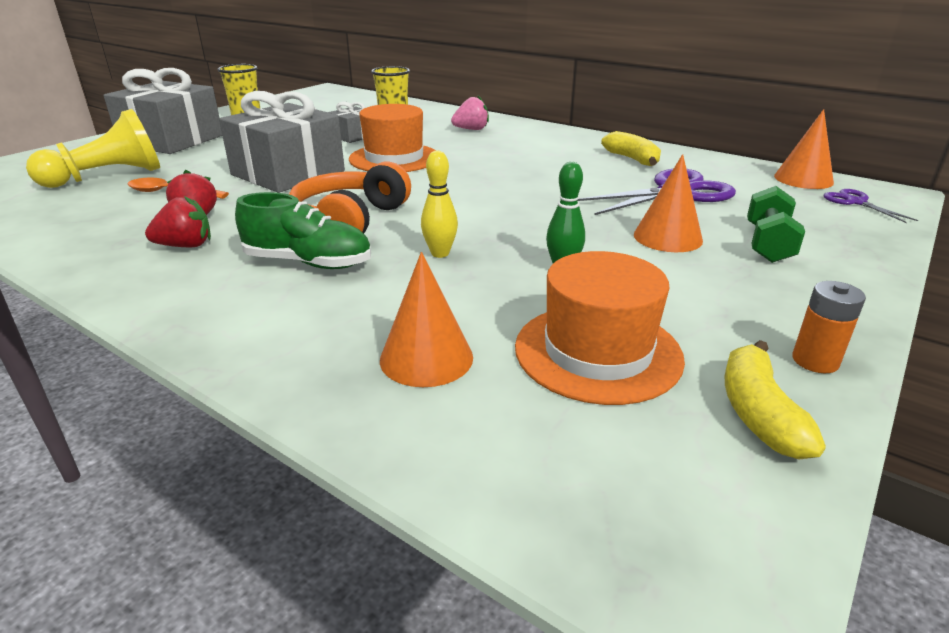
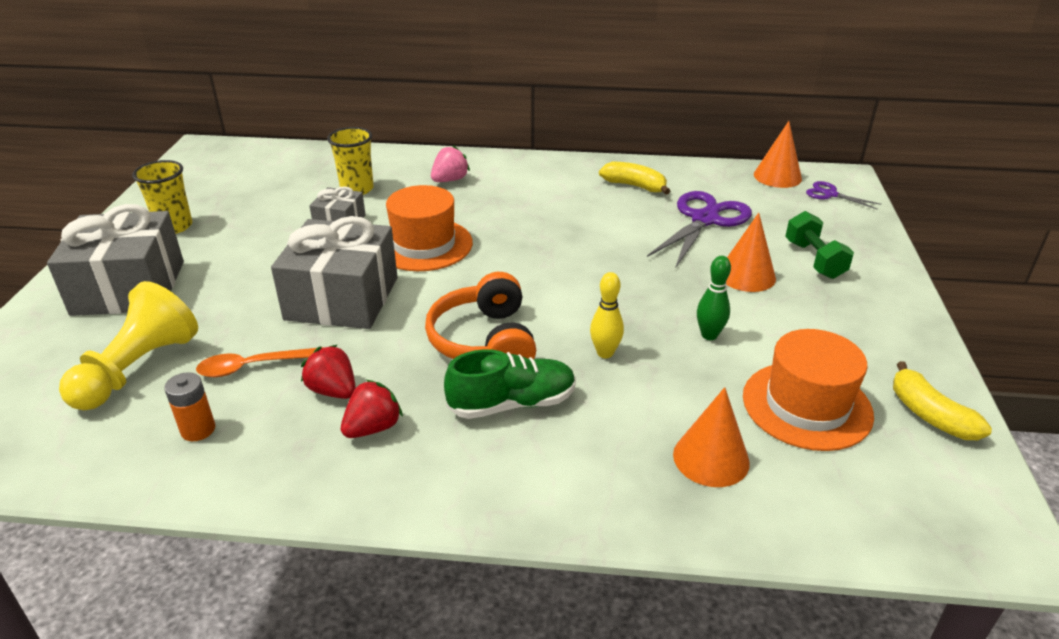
camera: 30 degrees left, 5 degrees up
orange battery [792,281,866,373] -> orange battery moved to [164,372,215,441]

